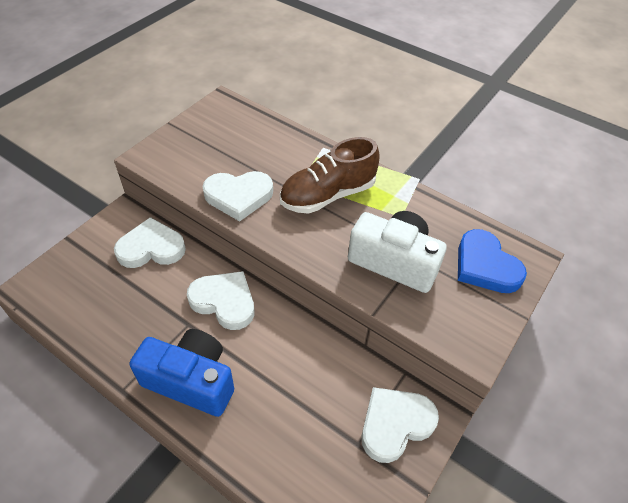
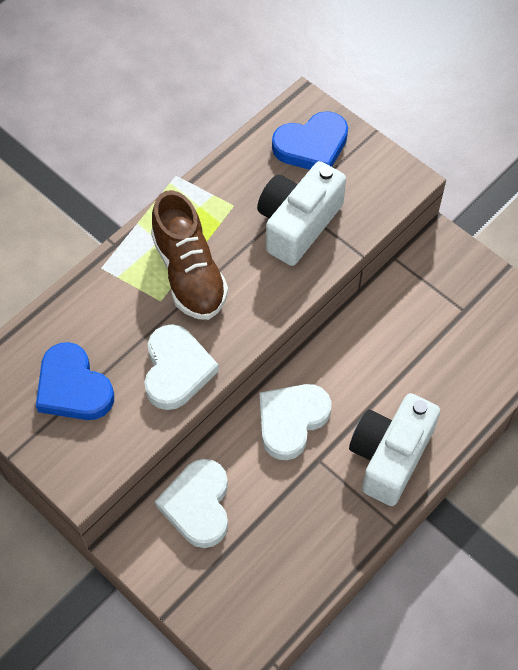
camera: 80 degrees left, 10 degrees up
blue camera [129,329,234,417] -> white camera [349,393,440,506]
white heart [362,387,439,463] -> none
none -> blue heart [36,342,114,420]

